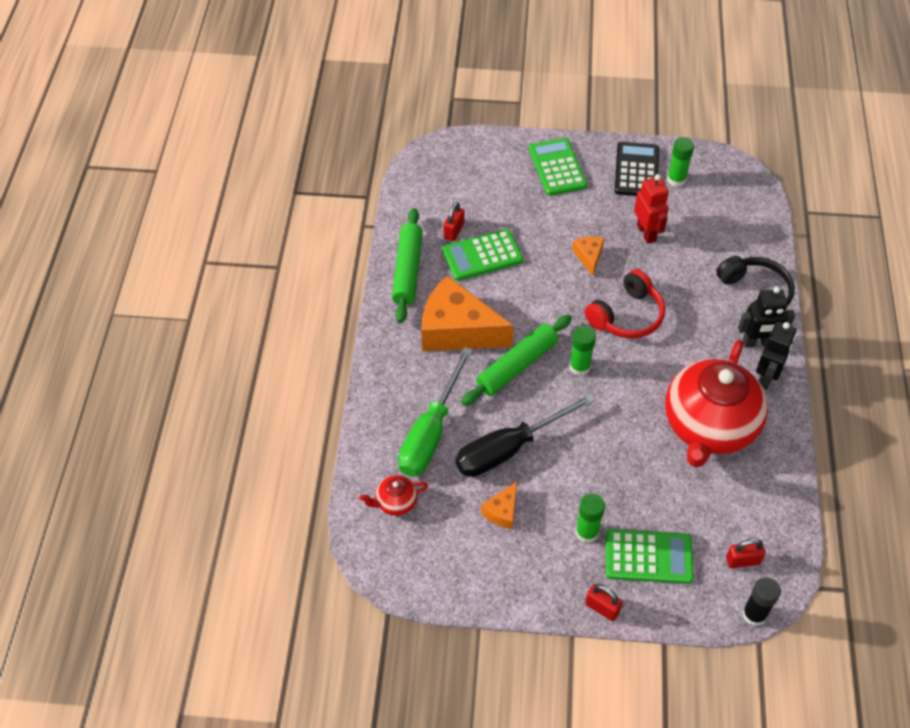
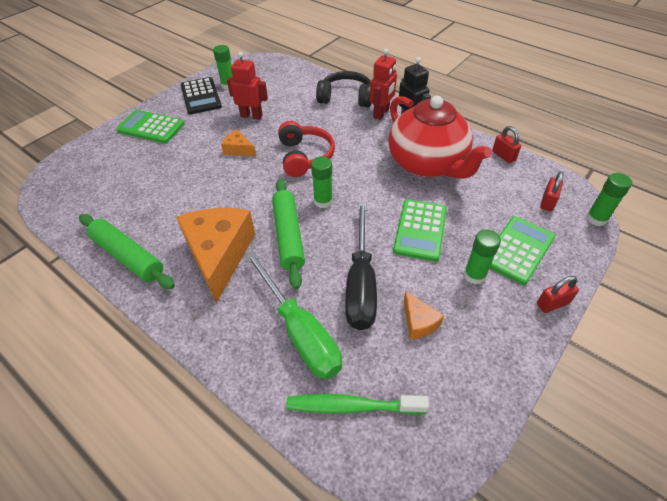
camera: 55 degrees left, 5 degrees down
red teapot [359,475,428,516] -> green toothbrush [286,394,429,415]
orange cheese [421,275,514,351] -> orange cheese turned 120 degrees clockwise [176,208,255,303]
green calculator [442,229,523,281] -> green calculator moved to [393,199,447,262]
red padlock [443,202,465,241] -> red padlock moved to [492,126,521,163]
black calculator [615,142,659,196] -> black calculator turned 150 degrees counterclockwise [181,77,222,114]
black robot [738,286,795,347] -> red robot [370,48,397,120]
black glue stick [742,577,781,626] -> green glue stick [586,173,632,226]

